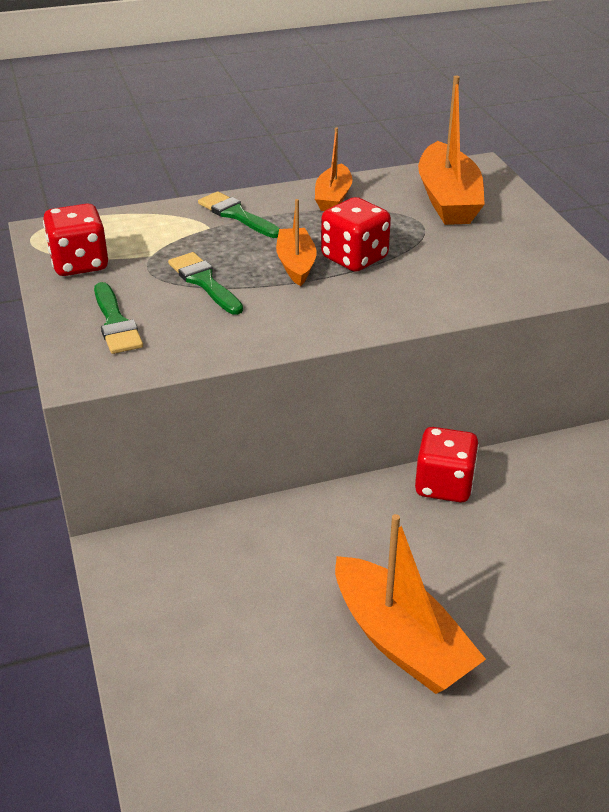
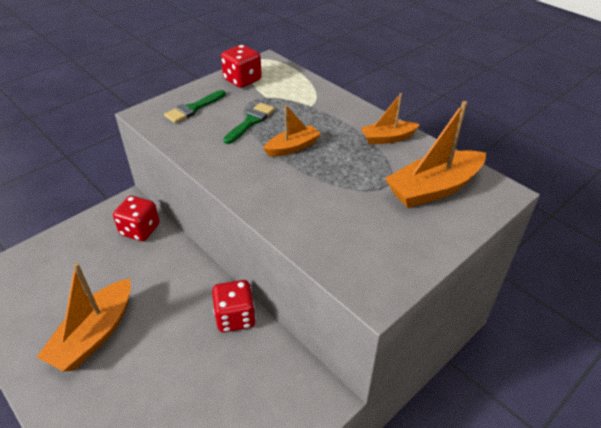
camera: 65 degrees right, 5 degrees up
green brush [198,191,280,238] -> none
red dice [321,197,391,272] -> red dice moved to [113,196,159,241]

